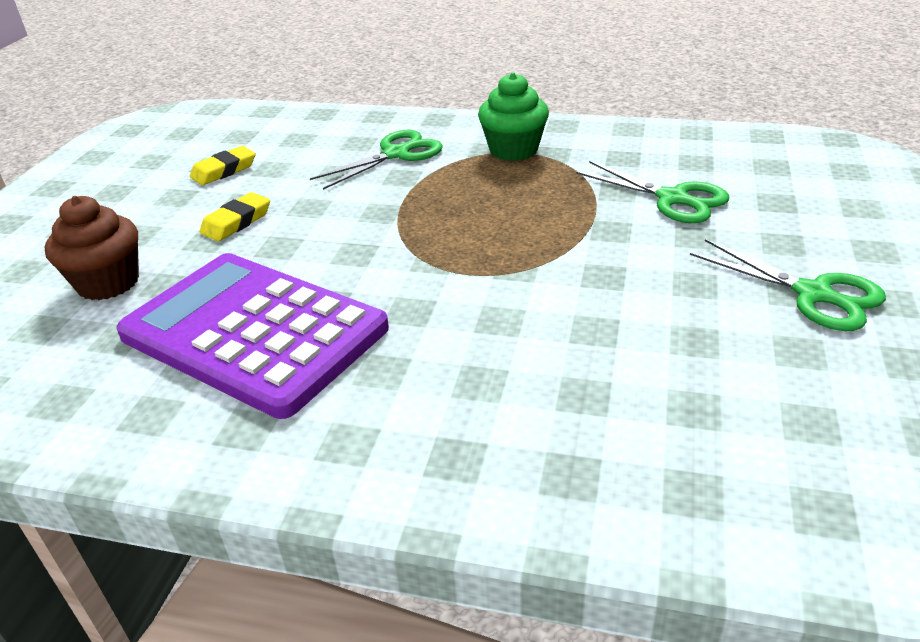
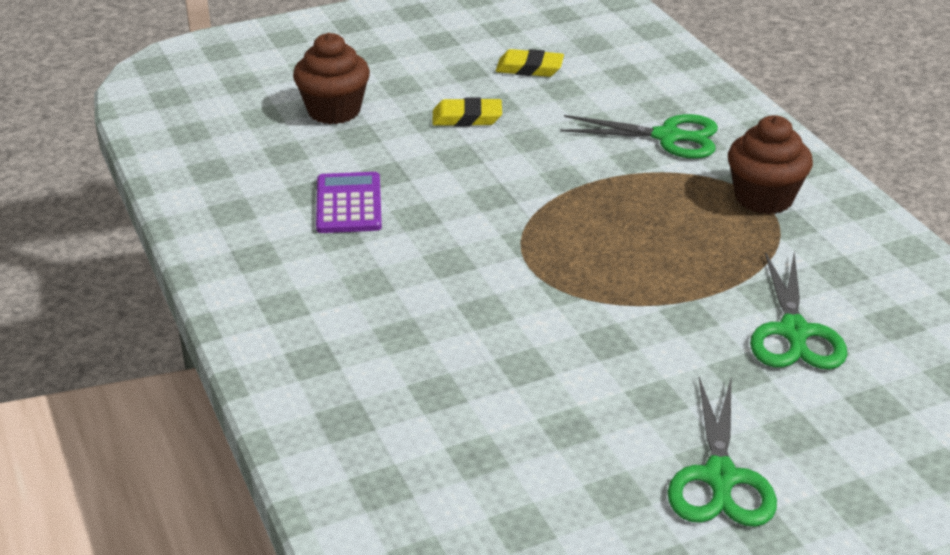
camera: 50 degrees right, 0 degrees up
purple calculator [116,253,389,419] -> purple calculator [316,172,382,233], size x0.46
green cupcake [478,72,549,161] -> brown cupcake [728,115,813,214]

